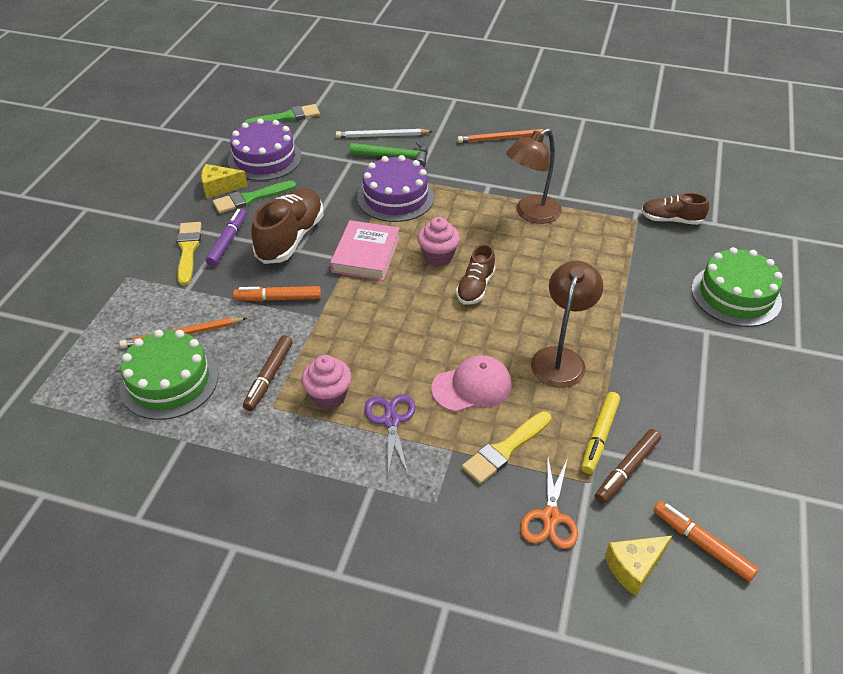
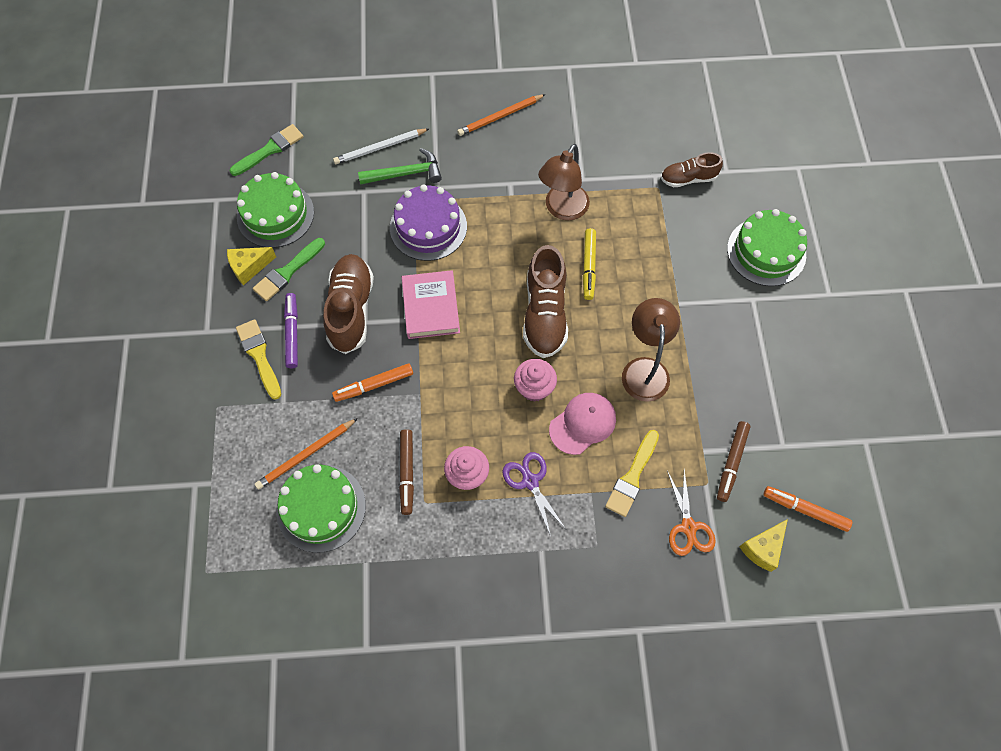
camera: 20 degrees left, 20 degrees up
purple cake [228,118,302,181] -> green cake [237,172,314,248]
pink cupcake [417,217,460,266] -> pink cupcake moved to [514,359,557,402]
brown shoe [456,244,496,305] -> brown shoe [523,245,568,358], size x1.67
yellow marker [581,392,620,474] -> yellow marker moved to [583,228,596,300]

